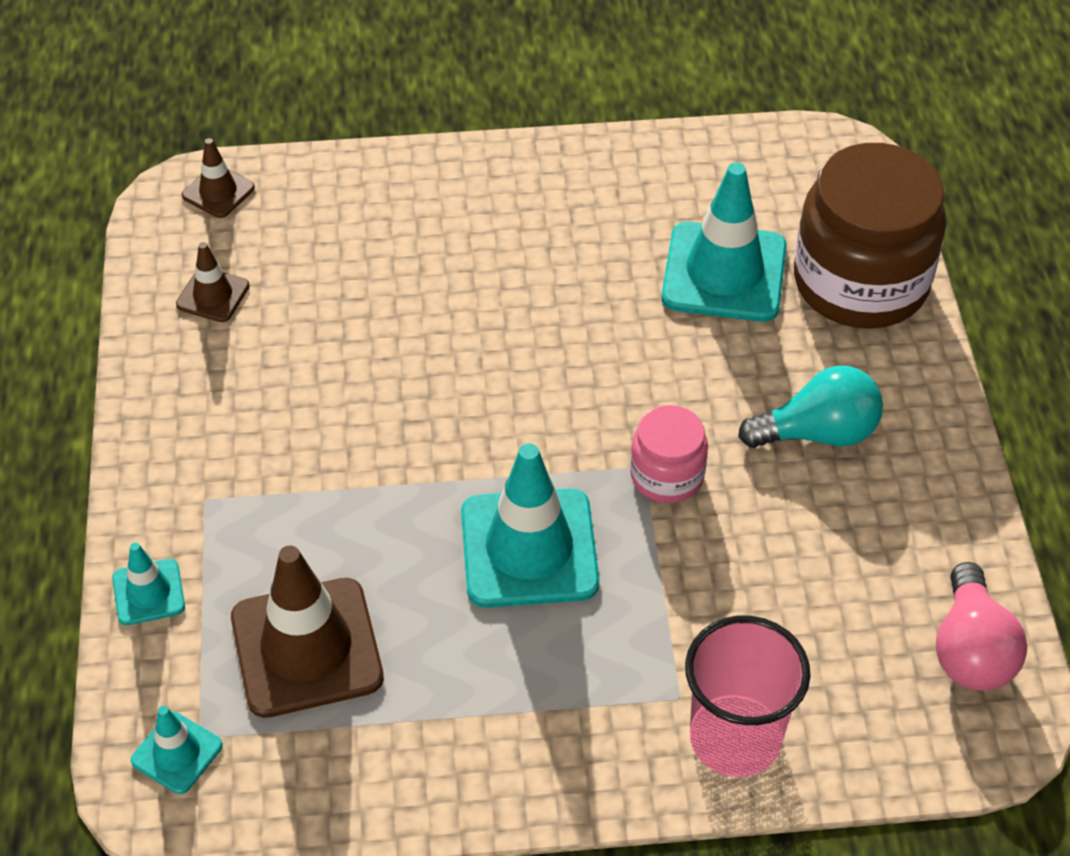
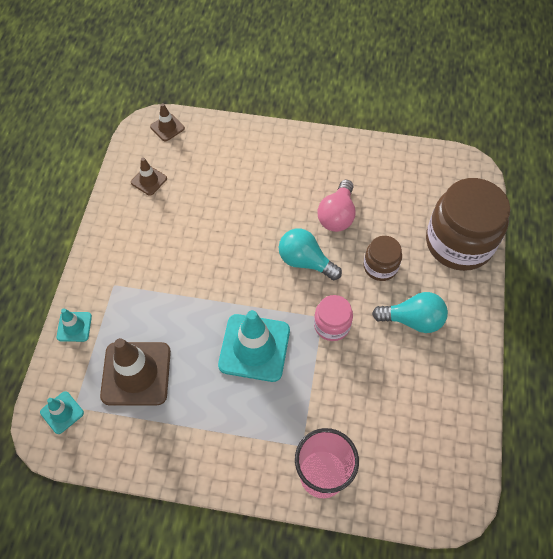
camera: 15 degrees right, 10 degrees up
turquoise traffic cone [661,162,787,322] -> none
pink light bulb [936,562,1027,691] -> pink light bulb moved to [317,180,356,232]
none -> turquoise light bulb [279,229,342,280]
none -> brown jar [363,236,402,281]

